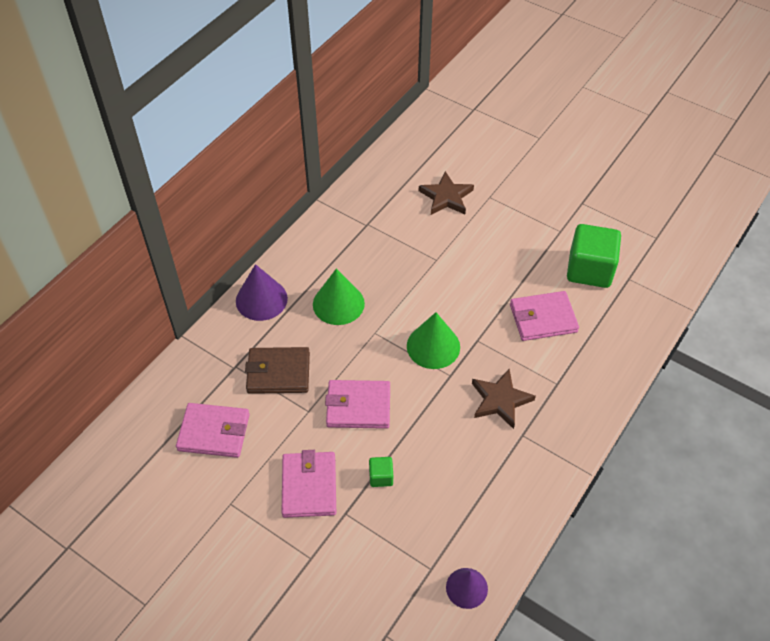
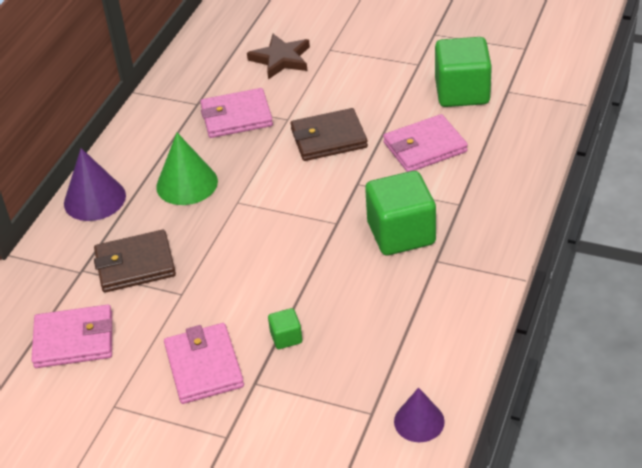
camera: 10 degrees left, 10 degrees down
pink wallet [325,380,390,429] -> pink wallet moved to [200,88,273,138]
green cone [407,312,460,369] -> none
brown star [472,369,536,429] -> green cube [365,171,436,255]
none -> brown wallet [290,108,368,161]

